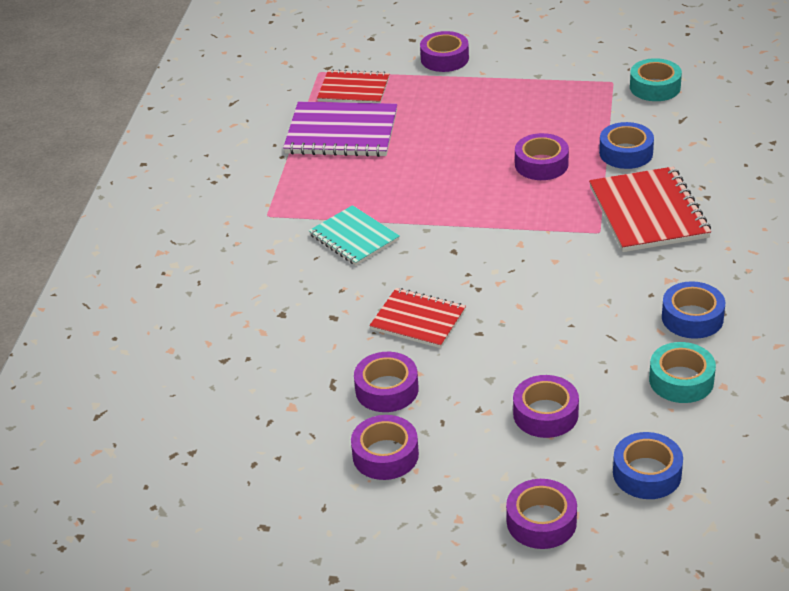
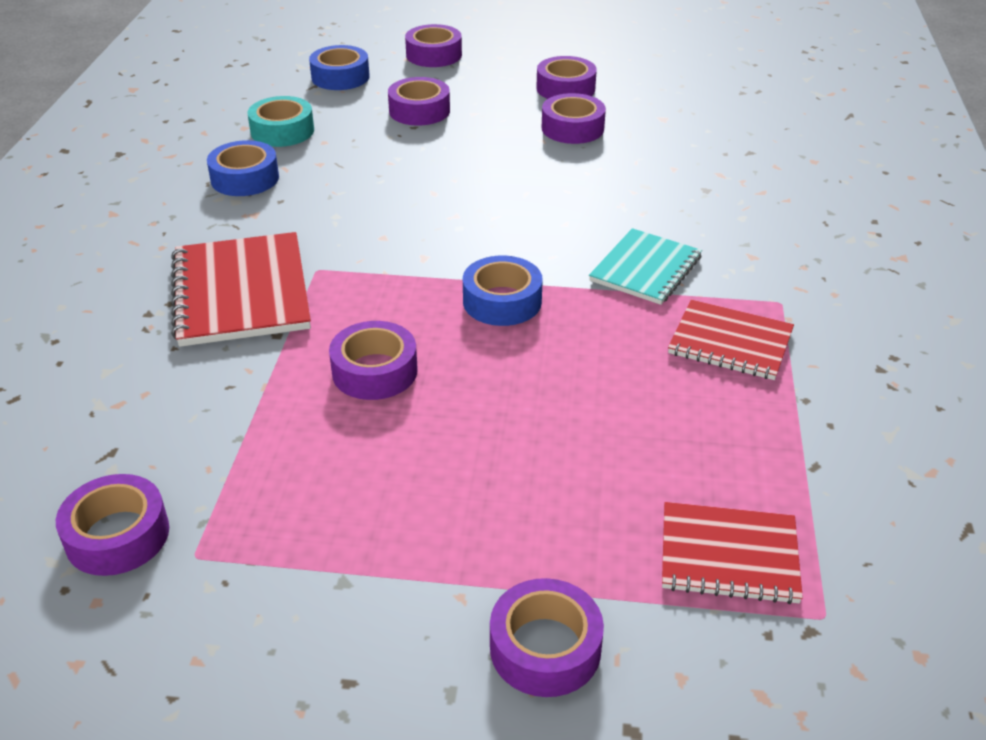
camera: 175 degrees right, 0 degrees up
purple notebook [283,102,397,157] -> none
turquoise notebook [309,205,400,266] -> turquoise notebook turned 75 degrees clockwise [589,228,702,305]
red notebook [369,288,466,348] -> red notebook moved to [668,300,794,380]
blue tape [599,122,654,169] -> blue tape moved to [463,256,543,326]
turquoise tape [630,58,682,101] -> purple tape [56,474,169,576]

